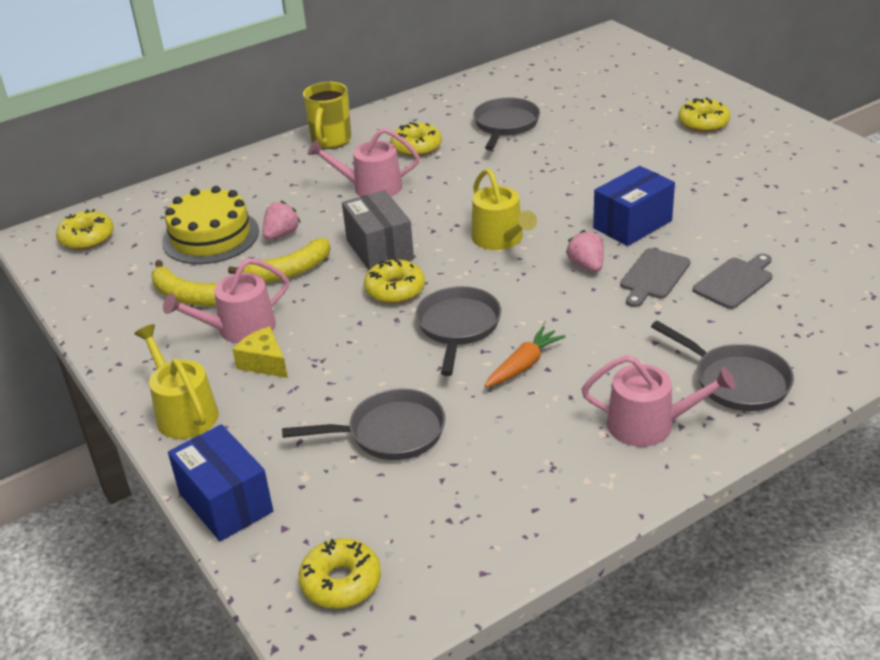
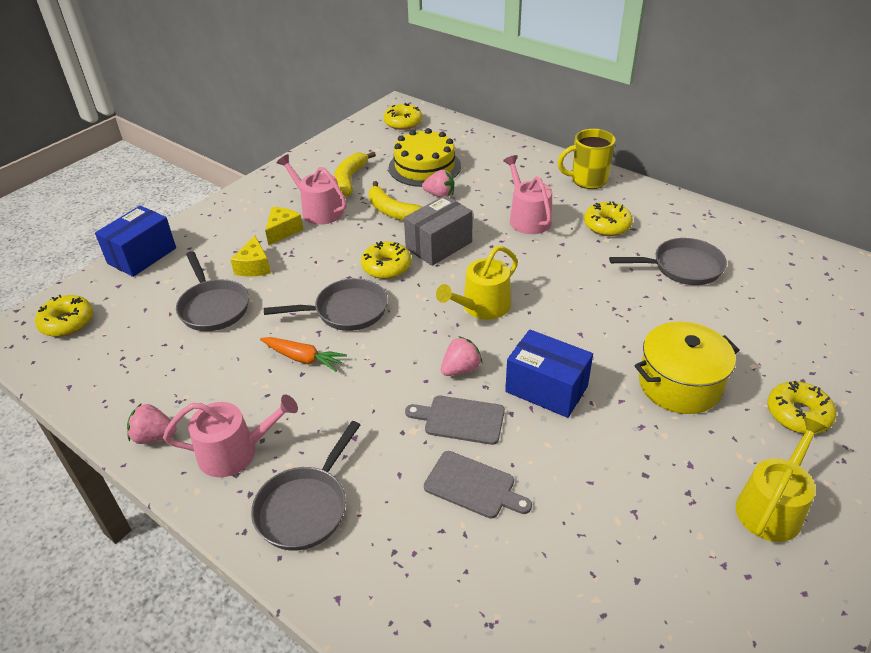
camera: 70 degrees right, 5 degrees up
yellow watering can [134,324,219,439] -> yellow watering can moved to [736,417,827,542]
pink watering can [582,355,736,447] -> pink watering can turned 90 degrees counterclockwise [163,395,298,477]
none -> pink strawberry [127,403,177,444]
none -> yellow cheese [230,236,271,277]
none -> yellow pot [634,322,740,414]

